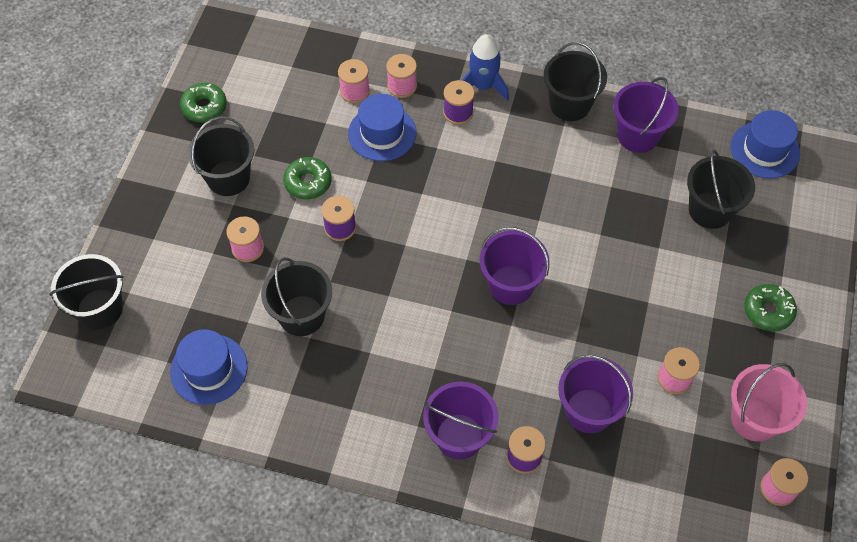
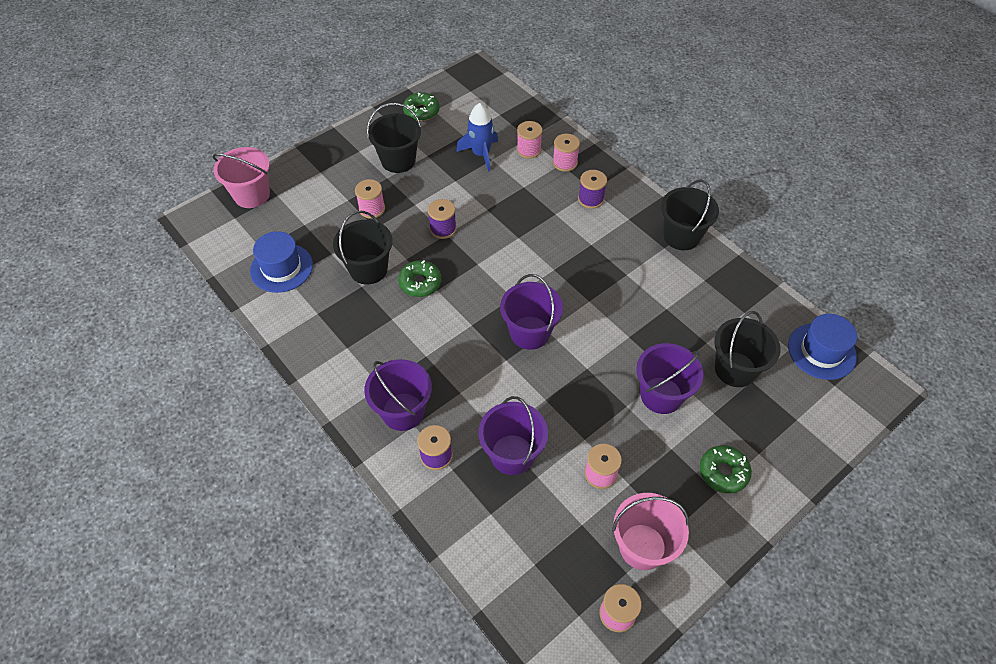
camera: 35 degrees right, 5 degrees down
black bucket [49,254,124,329] -> pink bucket [212,147,270,208]
green donut [283,157,332,199] -> green donut moved to [398,260,442,297]
blue hat [348,94,416,161] -> none
blue rocket [462,34,509,101] -> blue rocket moved to [456,103,498,172]
purple bucket [613,77,679,153] -> purple bucket moved to [636,343,703,414]

